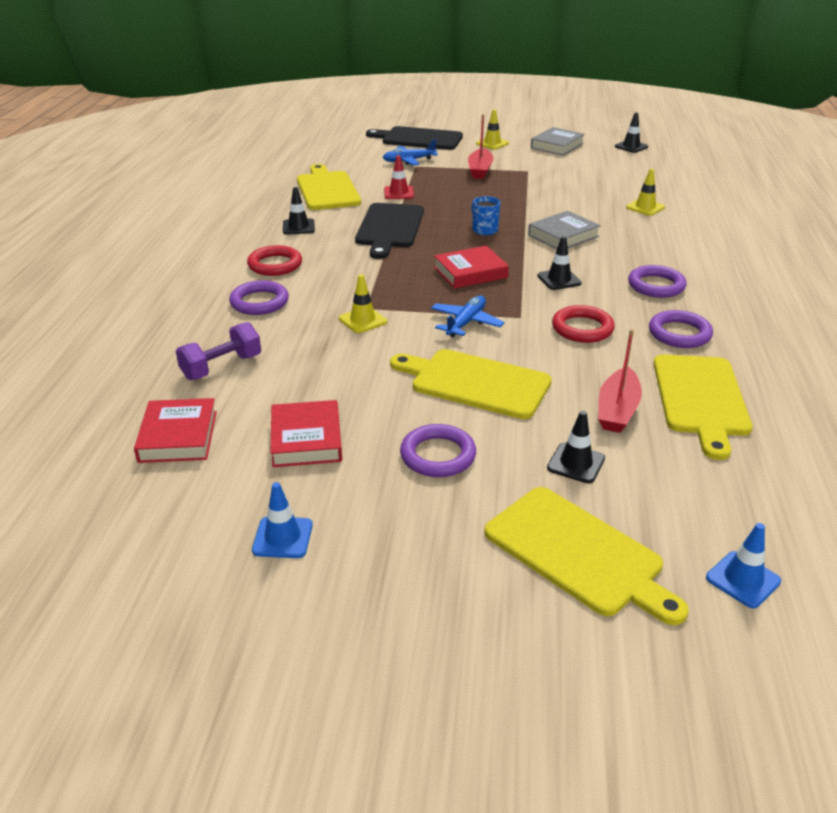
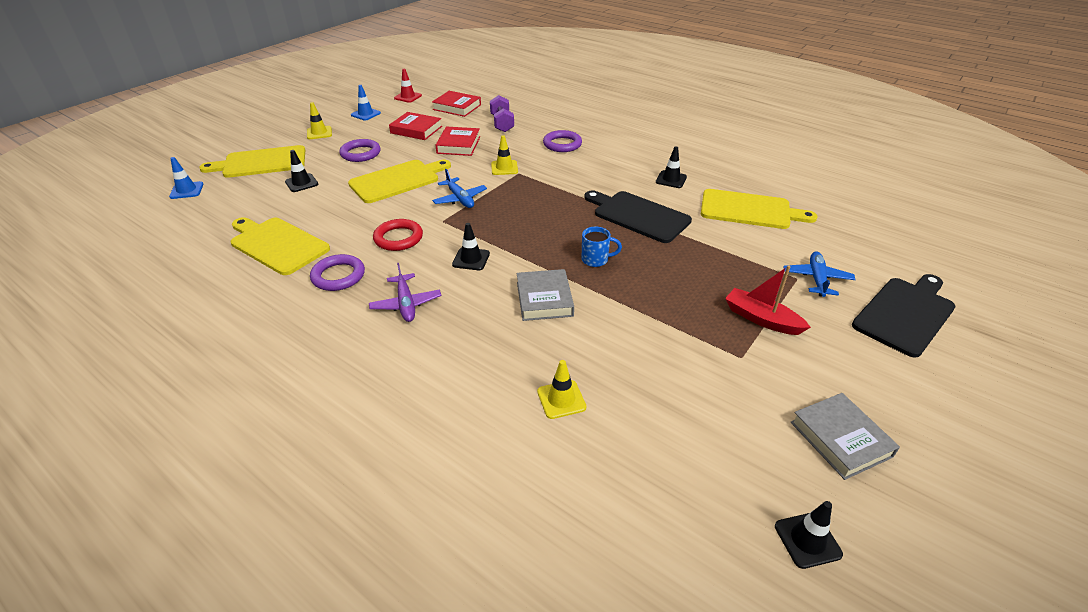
camera: 120 degrees right, 5 degrees up
red ring [247,245,302,276] -> none
red traffic cone [384,155,414,199] -> red traffic cone moved to [394,69,422,103]
red book [434,246,509,289] -> red book moved to [435,126,480,156]
yellow traffic cone [476,109,509,149] -> yellow traffic cone moved to [307,102,332,139]
red boat [598,329,642,433] -> none
purple ring [628,265,687,298] -> purple plane [369,263,441,322]

